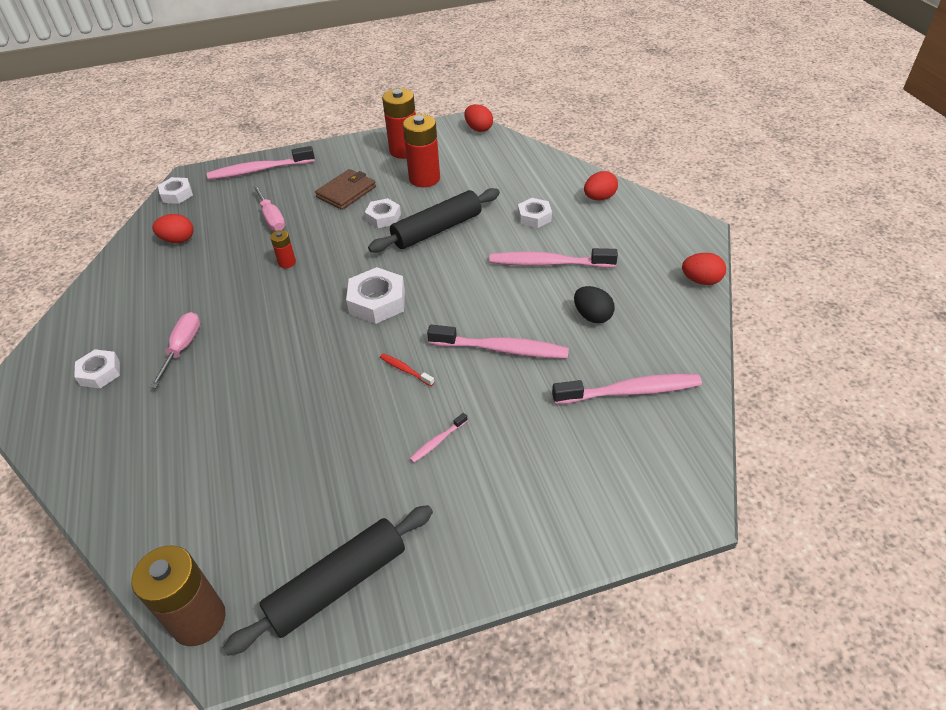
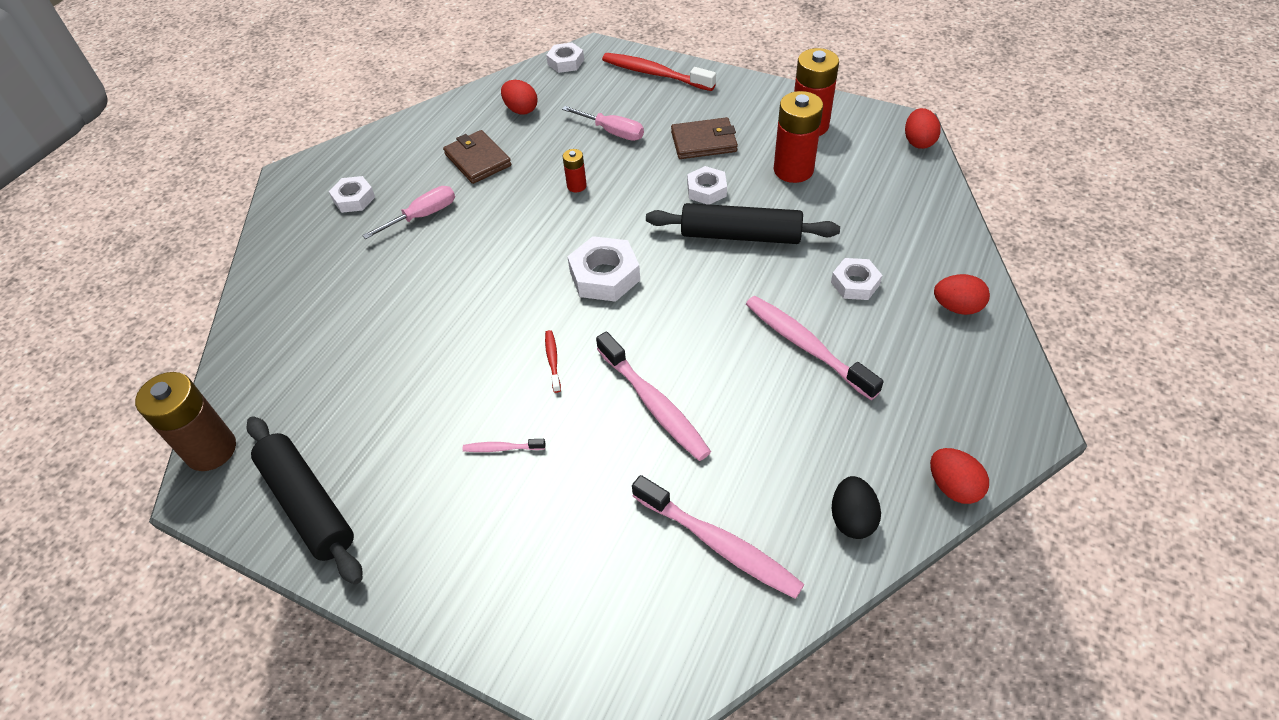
camera: 45 degrees right, 5 degrees up
pink toothbrush [207,146,315,180] -> red toothbrush [602,53,716,91]
black rolling pin [223,505,433,656] -> black rolling pin turned 45 degrees clockwise [247,416,362,585]
pink screwdriver [253,185,286,231] -> pink screwdriver turned 75 degrees counterclockwise [562,106,644,141]
black egg [574,286,615,323] -> black egg moved to [832,476,881,539]
none -> brown wallet [443,130,511,184]

